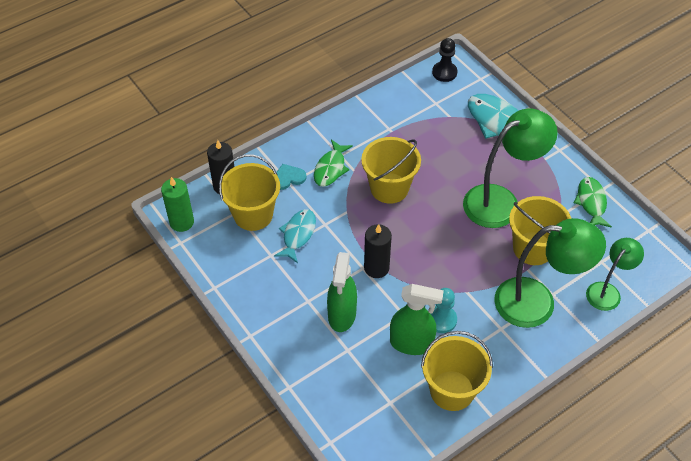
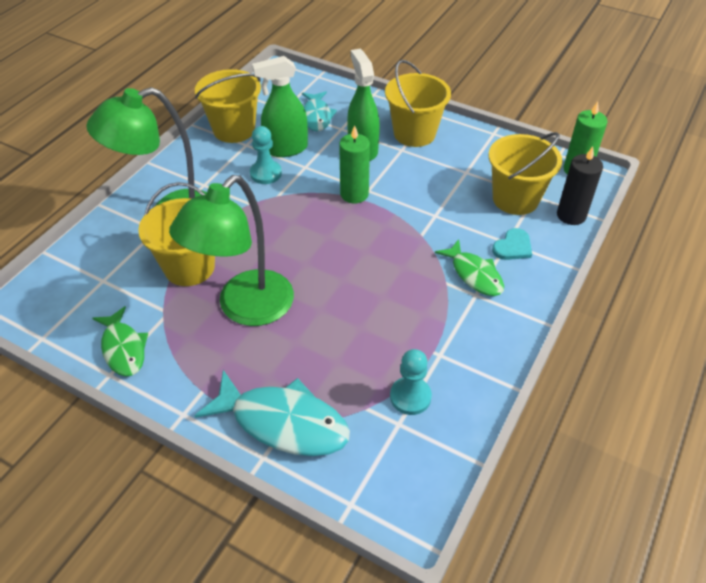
camera: 155 degrees right, 5 degrees down
turquoise fish [274,209,316,263] -> turquoise fish moved to [302,91,337,131]
green fish [314,139,353,187] -> green fish turned 150 degrees clockwise [435,239,504,296]
yellow bucket [361,137,421,204] -> yellow bucket moved to [385,60,451,147]
black candle [364,224,392,278] -> green candle [339,125,370,203]
black pawn [432,38,457,82] -> none
green lamp [586,238,644,311] -> none
none -> turquoise pawn [390,349,432,415]

